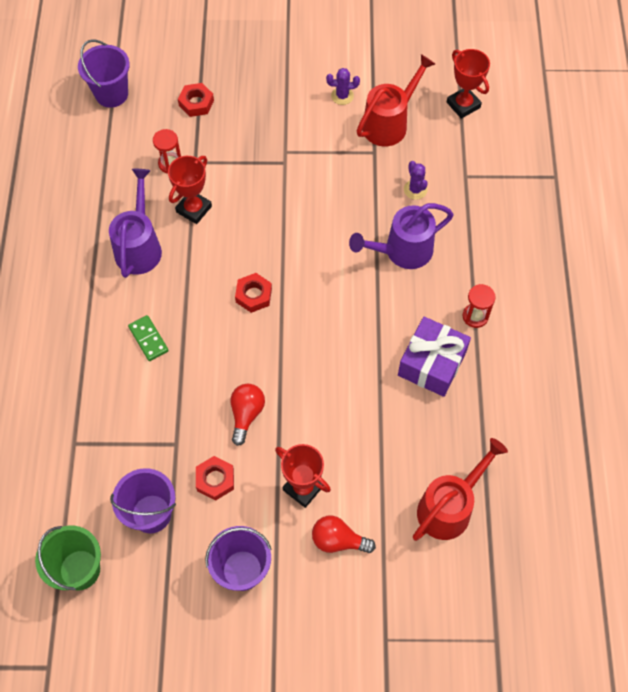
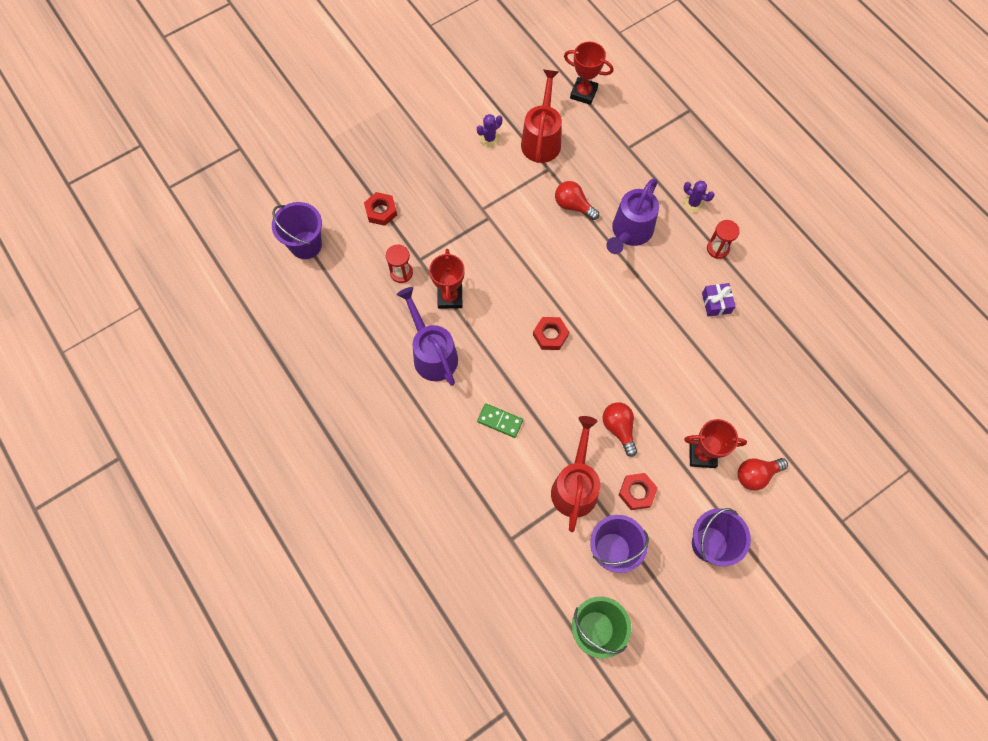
camera: 35 degrees left, 5 degrees up
purple gift [398,317,471,397] -> purple gift [702,283,736,317], size x0.55
purple cactus [404,161,428,200] -> purple cactus moved to [683,181,715,213]
red watering can [413,438,508,541] -> red watering can moved to [551,416,600,532]
none -> red light bulb [555,181,599,220]

